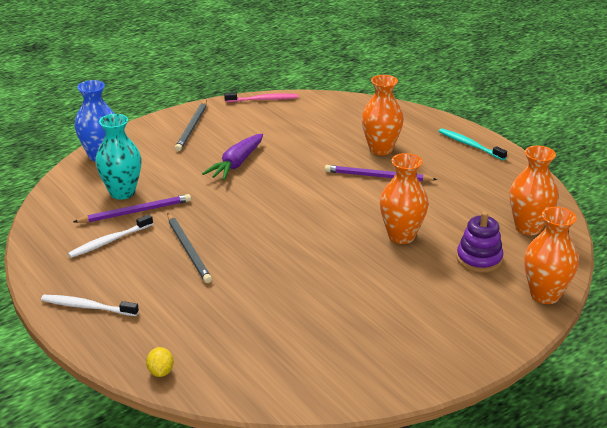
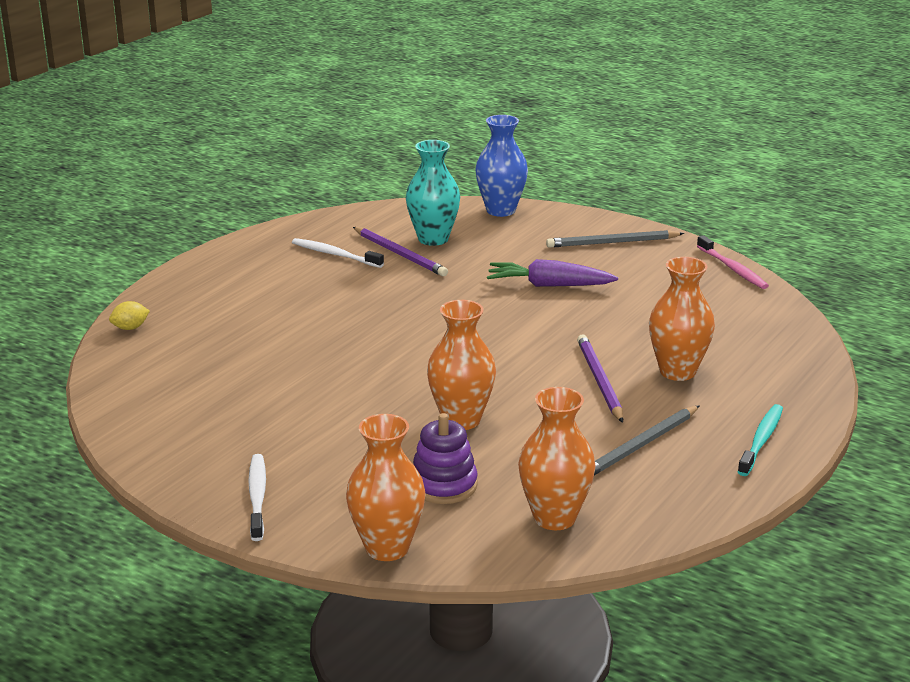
camera: 70 degrees right, 5 degrees down
white toothbrush [41,295,139,316] -> white toothbrush moved to [248,454,266,541]
grey pencil [168,214,212,283] -> grey pencil moved to [594,405,700,475]

